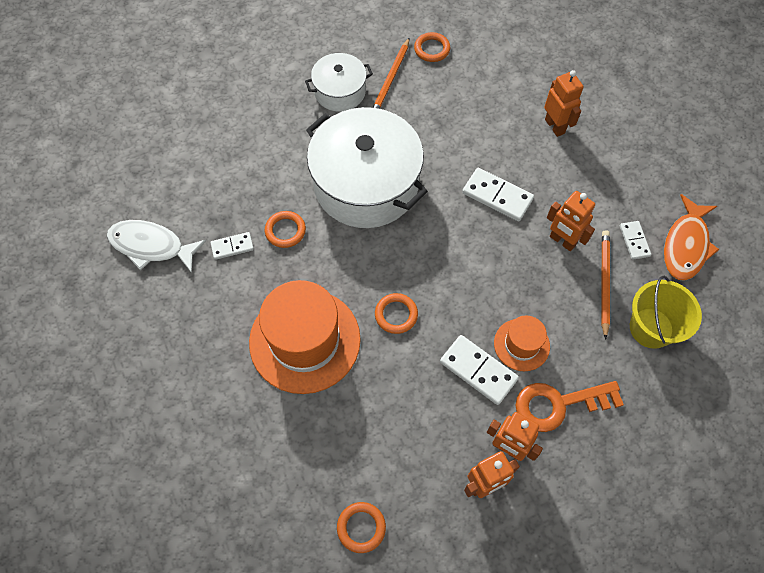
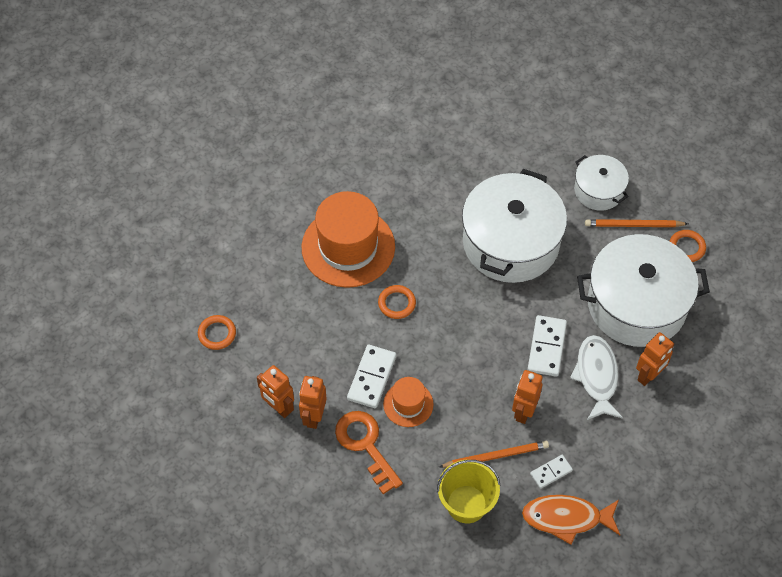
camera: 70 degrees right, 5 degrees down
white fish [107,220,206,273] -> white fish moved to [570,335,623,420]
white domino [211,232,254,260] -> none
orange ring [265,211,306,248] -> none
none -> white pot [577,234,710,347]

